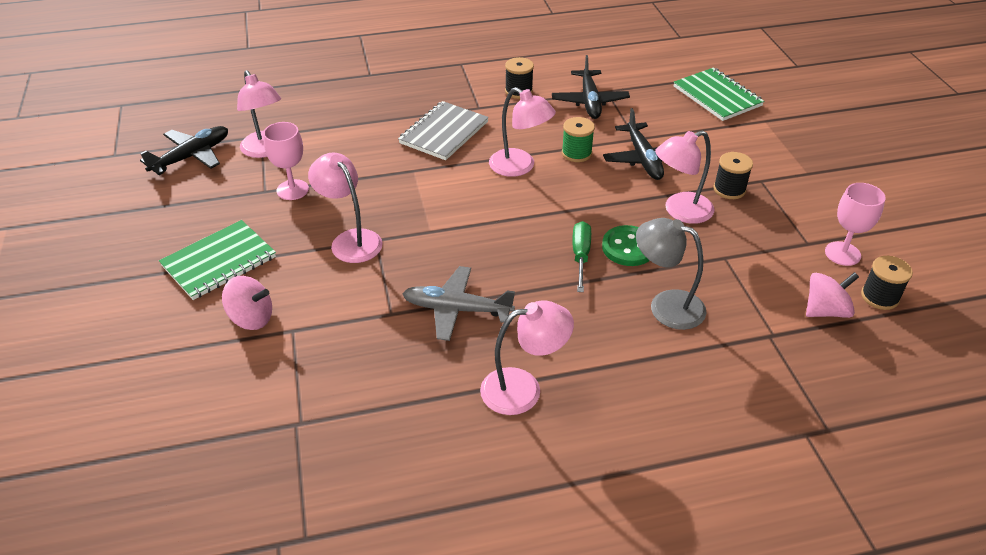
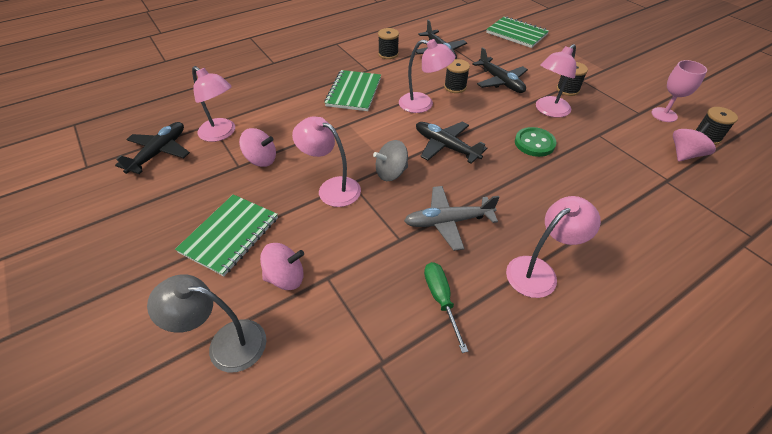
camera: 20 degrees left, 5 degrees up
pink goblet [263,122,309,200] -> pink spinning top [239,128,276,167]
grey notebook [398,101,489,160] -> green notebook [325,70,381,111]
green spool [562,117,595,162] -> black spool [444,59,470,93]
green screwdriver [573,221,591,292] -> green screwdriver moved to [424,262,468,353]
grey lamp [636,218,706,330] -> grey lamp moved to [147,274,266,372]
none -> grey spinning top [373,140,408,181]
none -> black plane [416,122,487,164]

